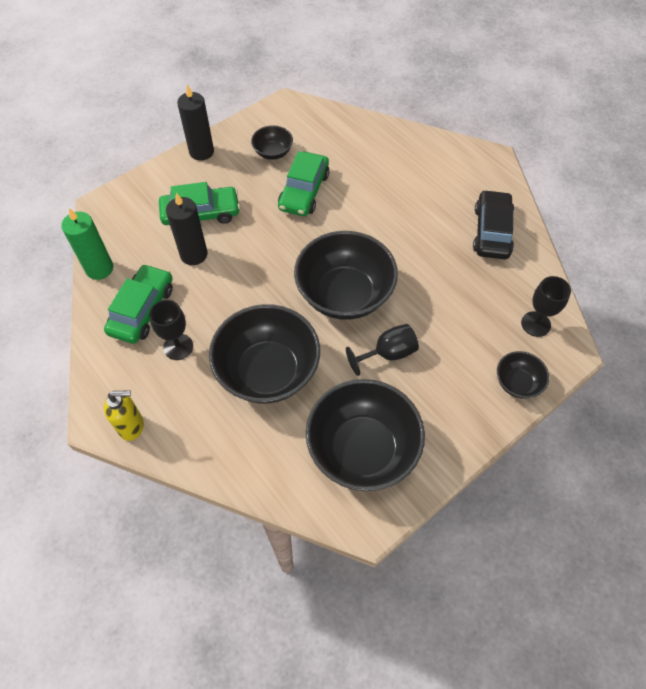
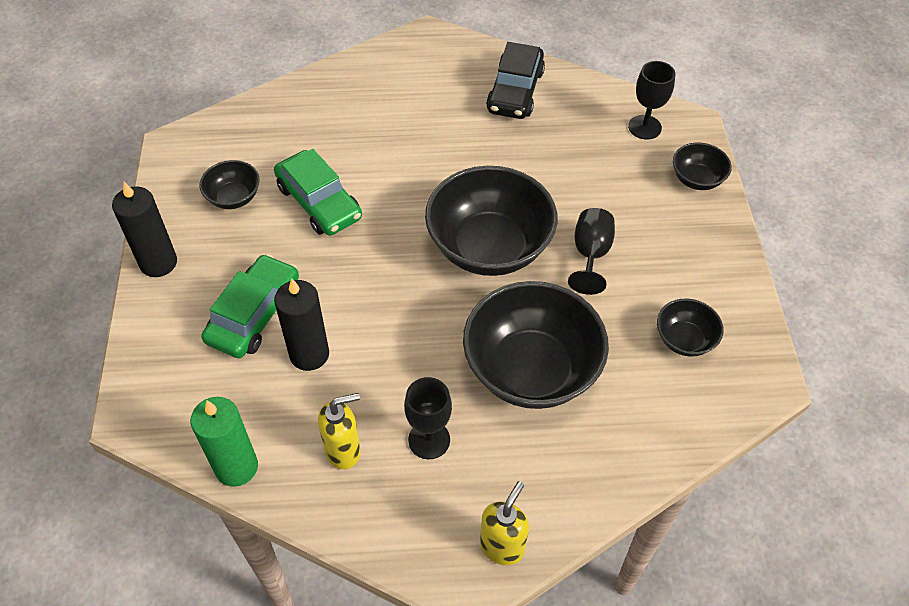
camera: 55 degrees left, 5 degrees down
green car [104,264,173,344] -> yellow soap dispenser [318,393,361,469]
black bowl [306,379,425,491] -> black bowl [657,299,724,356], size x0.48
black car [473,190,514,259] -> black car turned 120 degrees counterclockwise [486,42,545,119]

